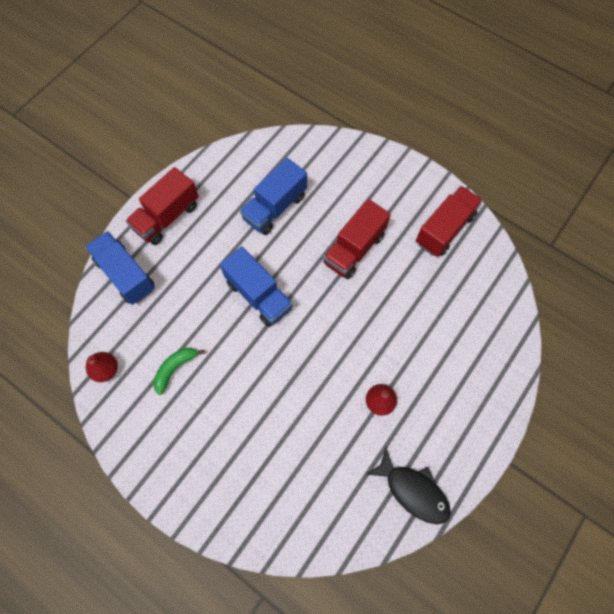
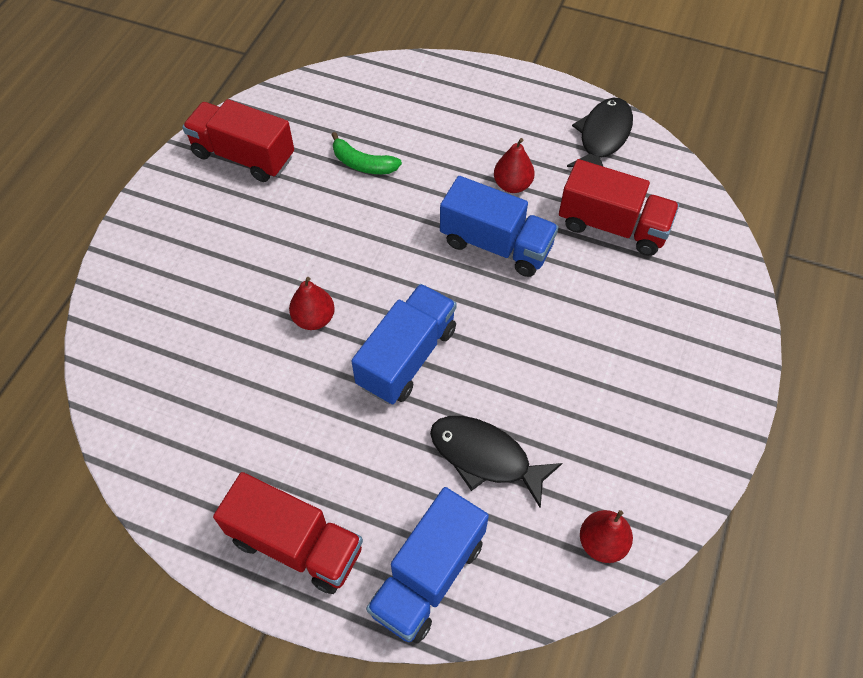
camera: 105 degrees left, 10 degrees down
green banana [153,348,205,395] -> green banana moved to [332,132,402,174]
blue truck [240,158,307,235] -> blue truck moved to [440,176,558,277]
red truck [323,199,391,279] -> red truck moved to [559,159,679,256]
none -> red pear [289,277,335,330]
none -> black fish [430,416,562,508]

